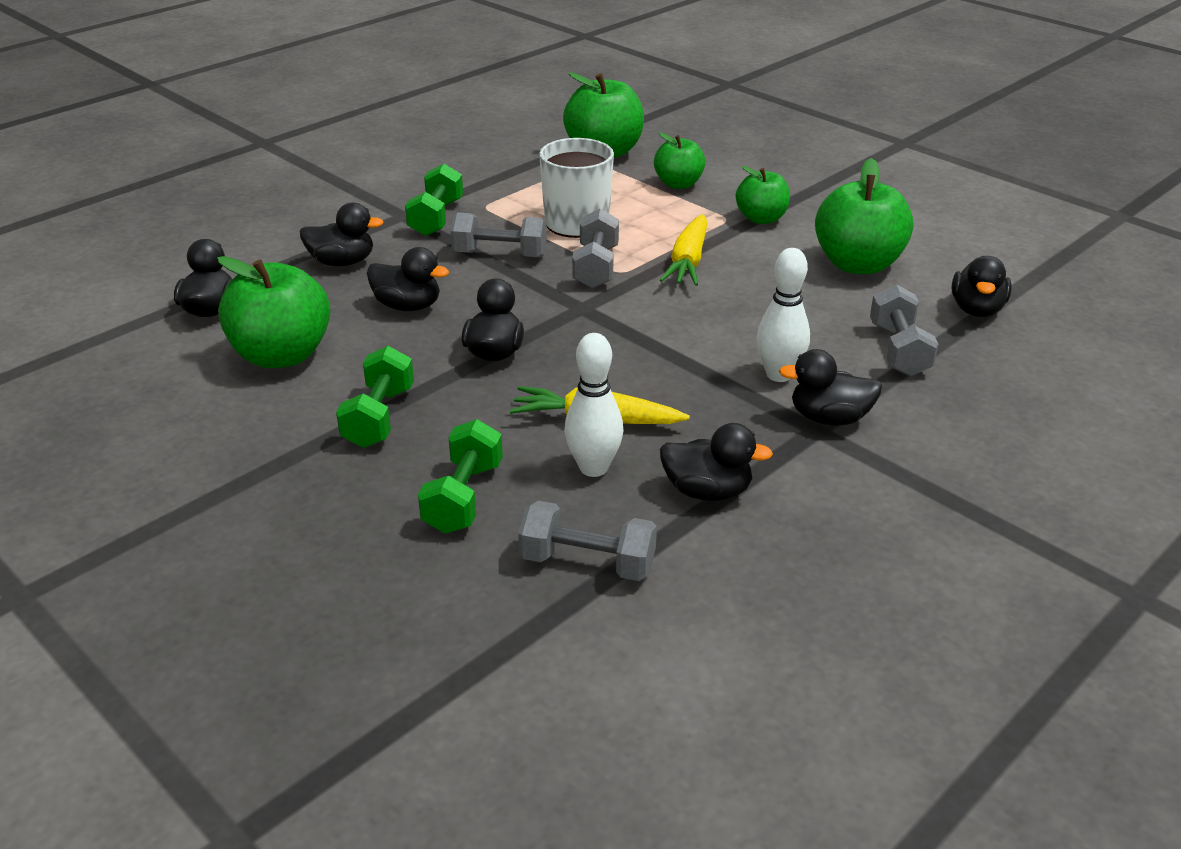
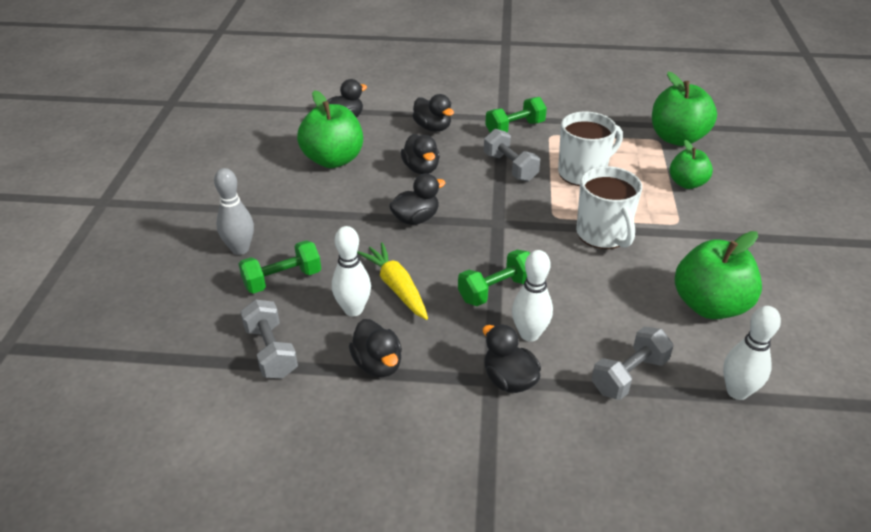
camera: 50 degrees right, 5 degrees up
green dumbbell [336,346,414,448] -> green dumbbell moved to [458,250,530,306]
grey dumbbell [572,209,619,289] -> none
yellow carrot [660,214,707,286] -> white mug [576,166,642,249]
green apple [736,166,790,224] -> none
black duck [952,256,1012,317] -> white bowling pin [723,306,781,400]
none -> grey bowling pin [214,168,254,255]

